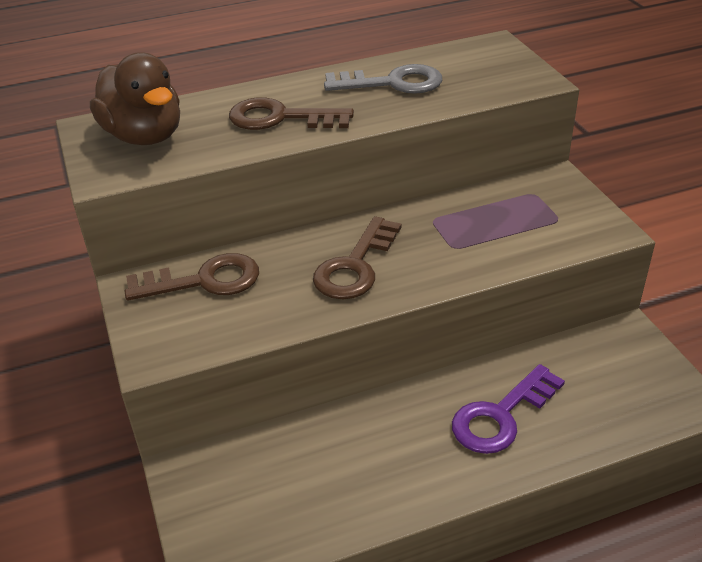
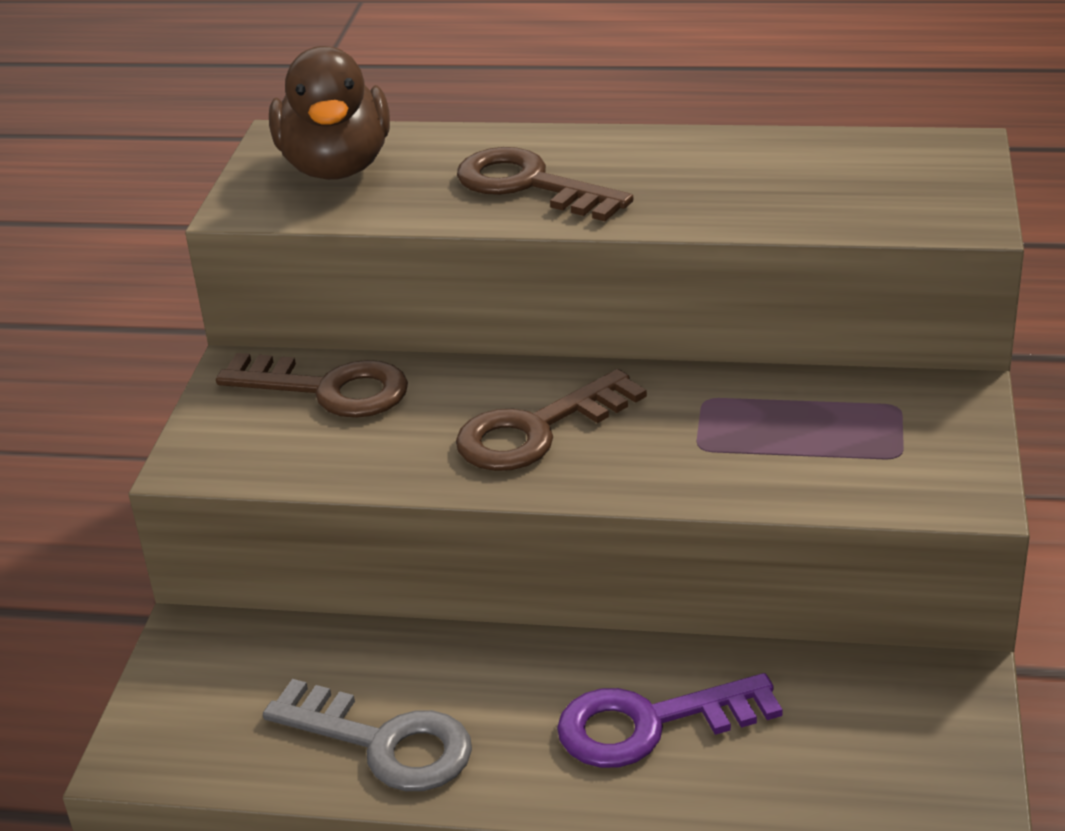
camera: 30 degrees right, 5 degrees down
grey key [324,64,442,94] -> grey key moved to [263,679,472,791]

